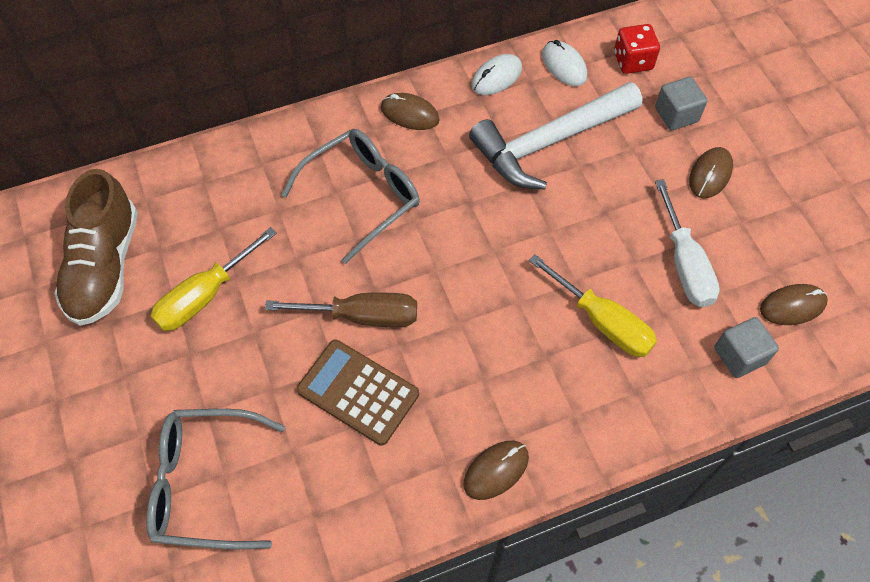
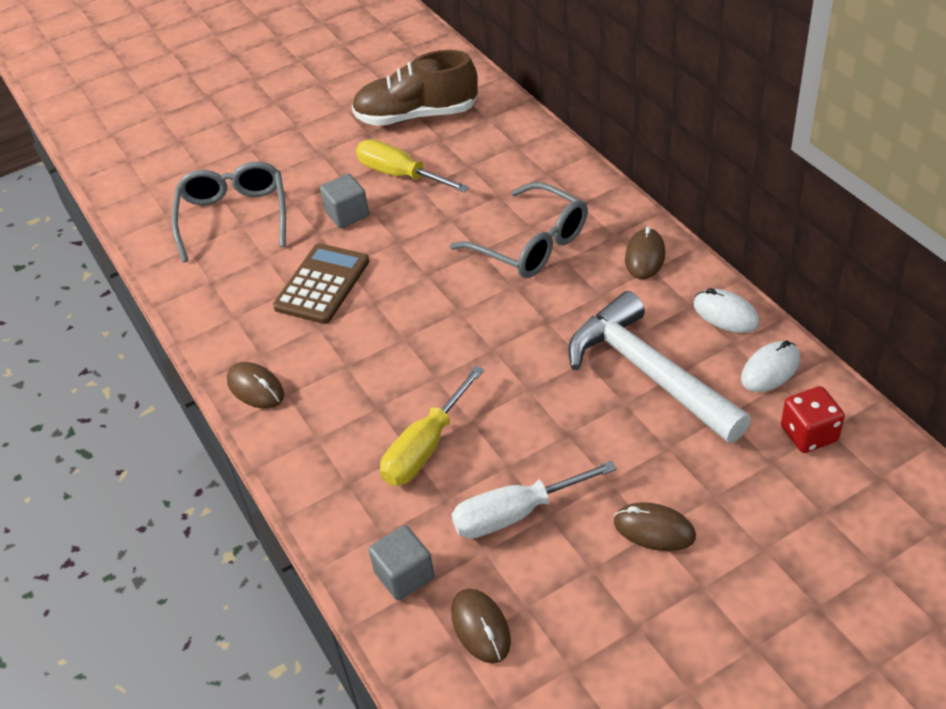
camera: 85 degrees right, 15 degrees down
brown screwdriver [265,293,417,327] -> none
grey cube [655,77,708,130] -> grey cube moved to [320,174,369,228]

